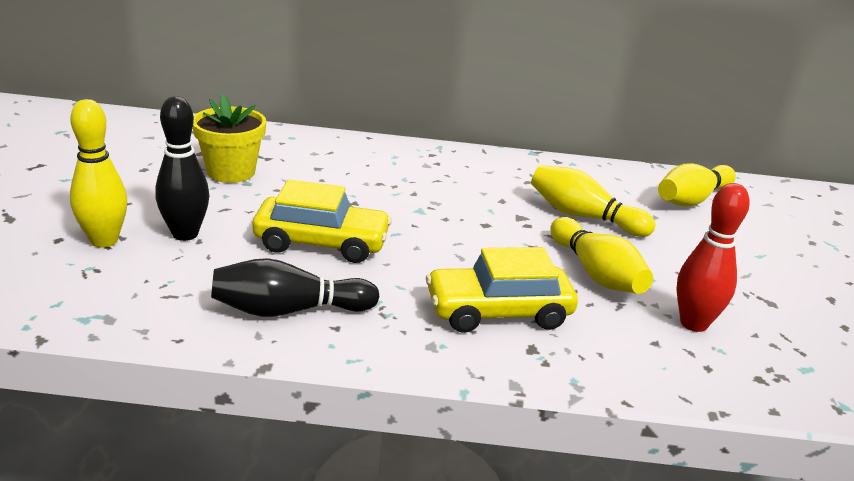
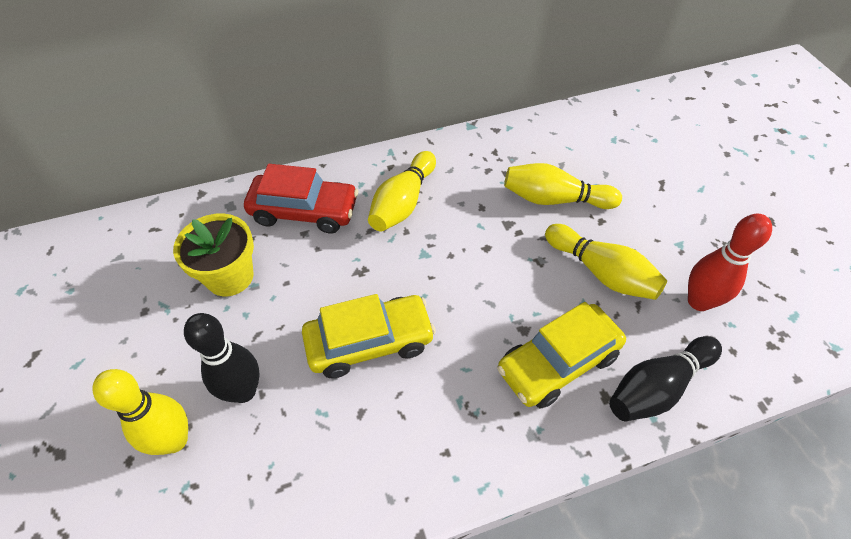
camera: 20 degrees left, 25 degrees up
black bowling pin [211,258,380,317] -> black bowling pin moved to [609,336,722,421]
yellow bowling pin [658,163,736,207] -> yellow bowling pin moved to [368,151,436,231]
none -> red car [244,164,358,233]

